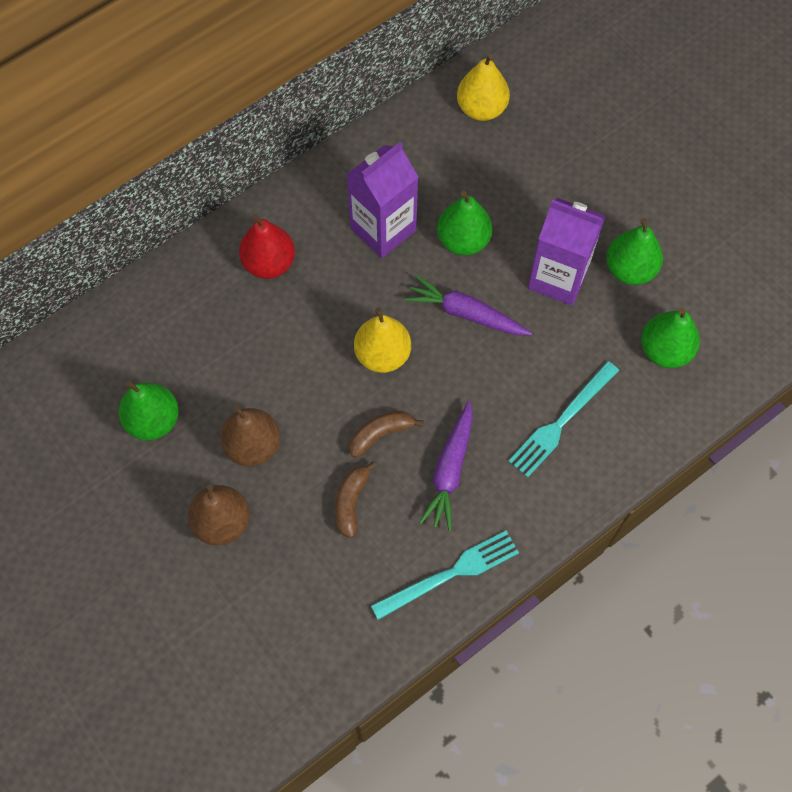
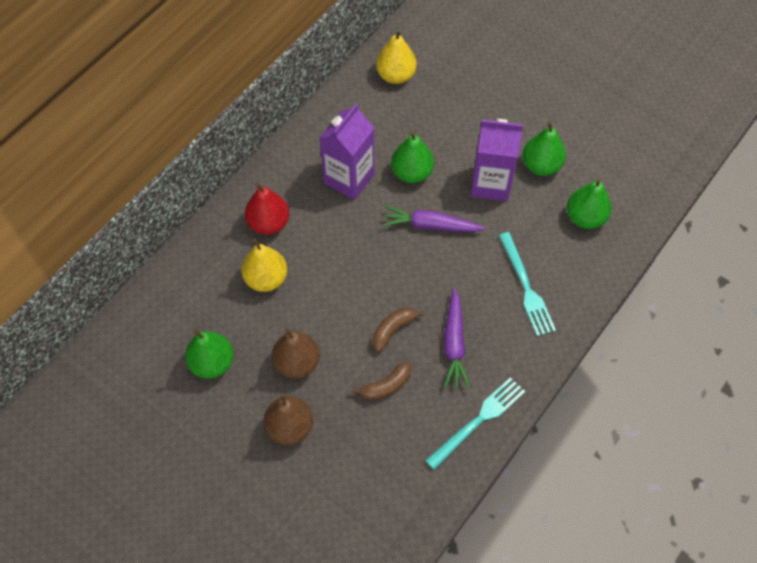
camera: 15 degrees left, 5 degrees down
brown banana [335,461,377,538] -> brown banana turned 120 degrees counterclockwise [352,361,411,400]
yellow pear [354,308,411,373] -> yellow pear moved to [241,238,287,292]
turquoise fork [508,361,619,478] -> turquoise fork turned 45 degrees counterclockwise [499,232,556,336]

